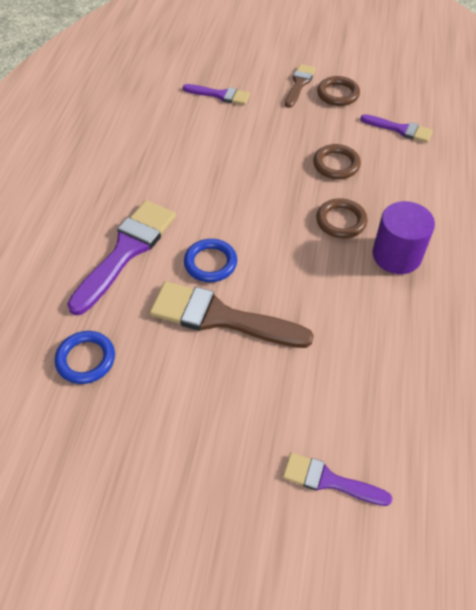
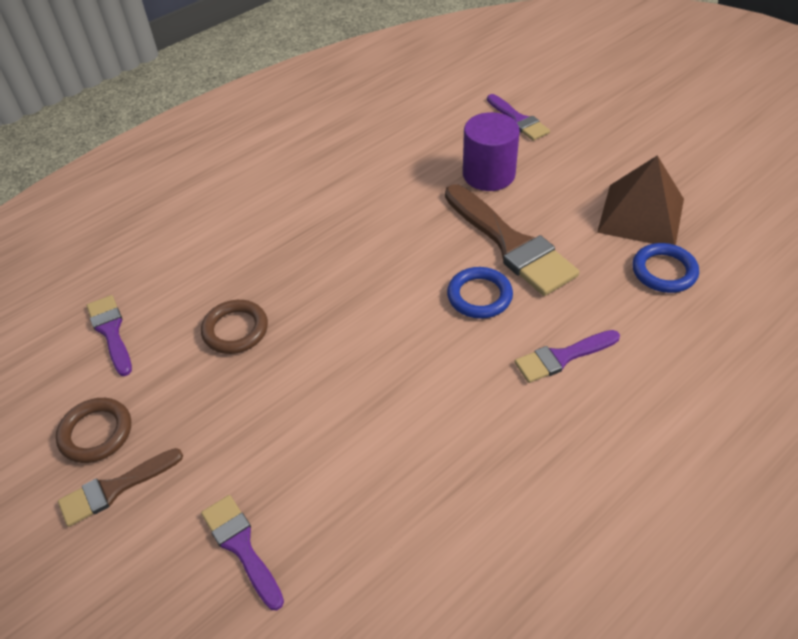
camera: 140 degrees left, 5 degrees down
purple brush [67,200,176,315] -> purple brush [515,330,620,383], size x0.56
brown ring [316,198,368,238] -> none
purple cylinder [372,201,435,274] -> purple cylinder moved to [463,112,520,191]
none -> brown pyramid [597,155,684,245]

